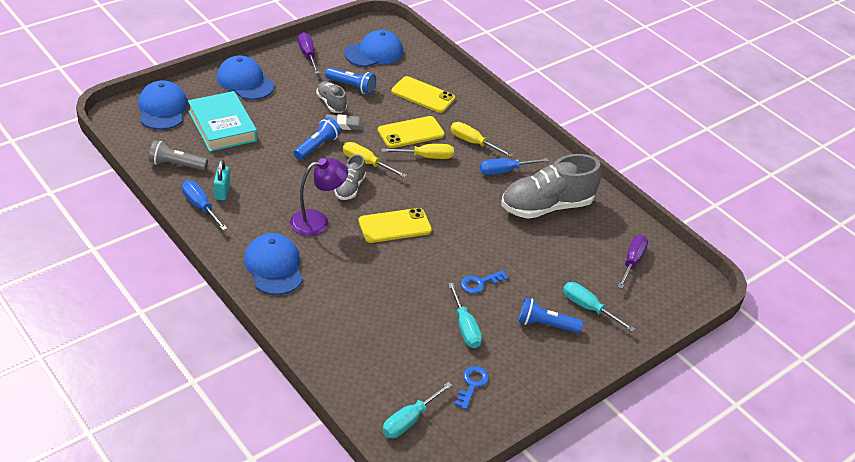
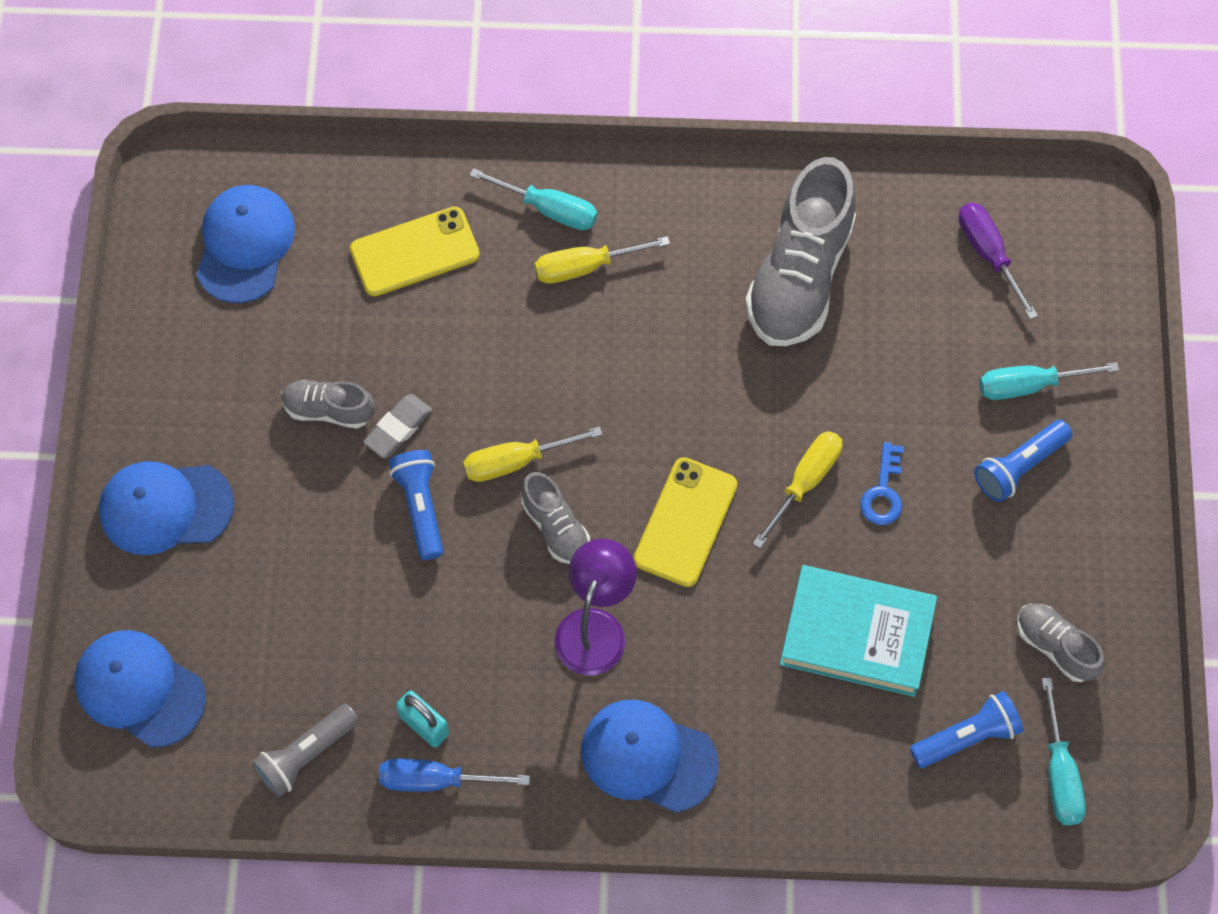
camera: 45 degrees left, 25 degrees up
turquoise book [188,91,257,152] -> turquoise book moved to [780,565,937,697]
purple screwdriver [298,32,320,74] -> none
blue flashlight [325,67,376,94] -> blue flashlight moved to [910,691,1024,768]
yellow phone [378,116,445,148] -> none
yellow screwdriver [381,144,454,159] -> yellow screwdriver moved to [753,431,843,548]
turquoise screwdriver [448,283,482,348] -> turquoise screwdriver moved to [469,168,597,230]
blue key [454,366,489,409] -> grey shoe [1017,603,1105,682]
blue screwdriver [479,158,549,175] -> none

